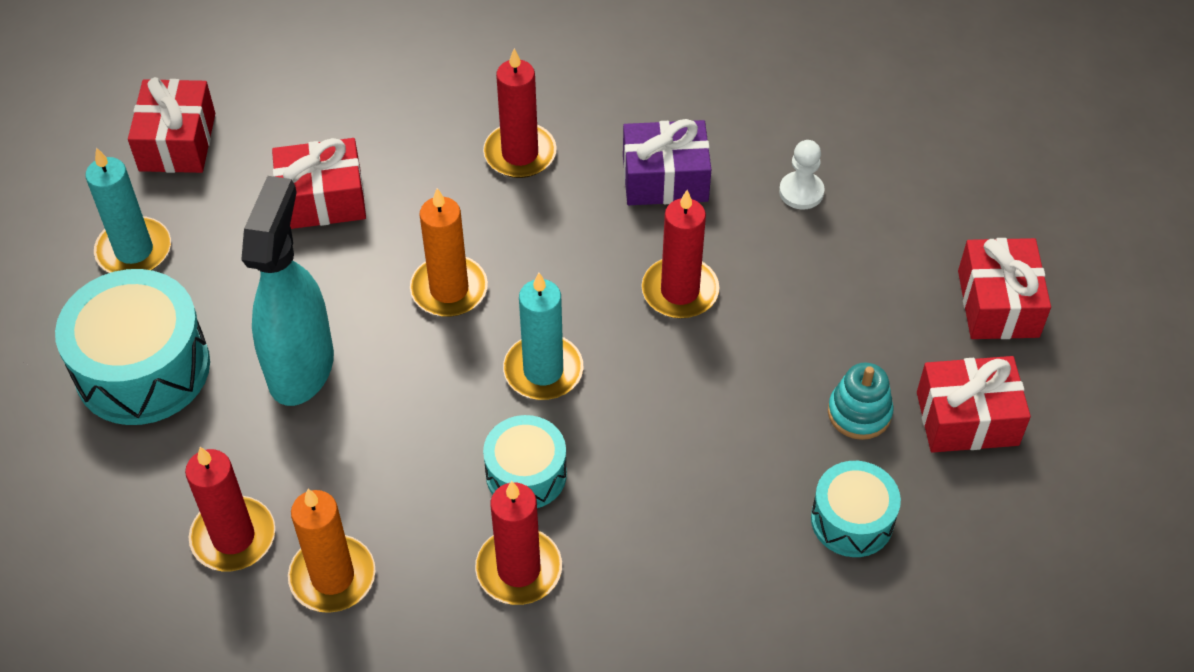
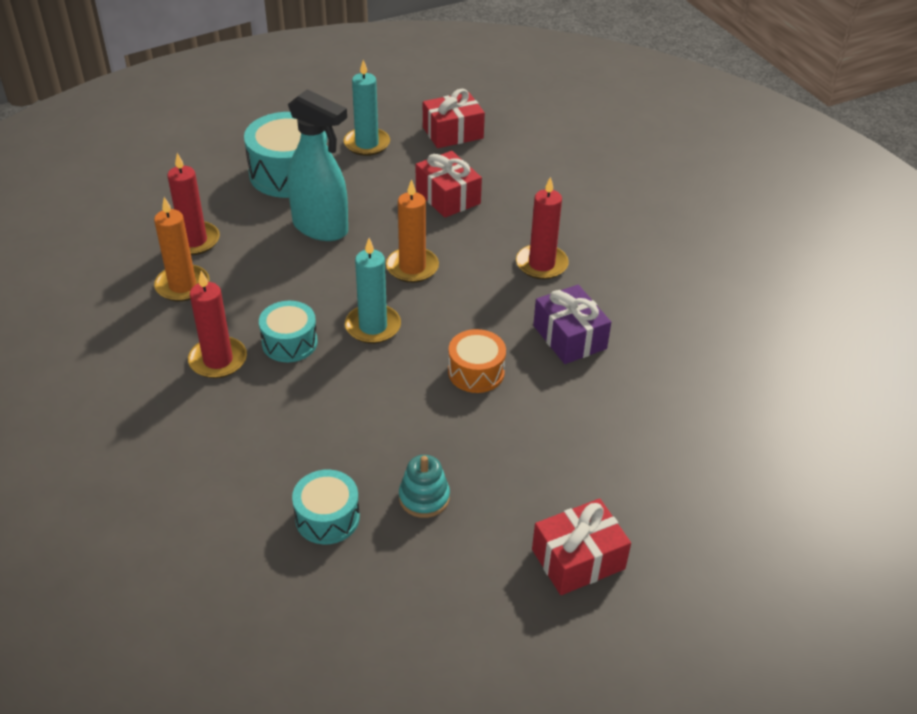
camera: 65 degrees right, 10 degrees down
turquoise spray bottle [241,176,334,406] -> turquoise spray bottle turned 45 degrees clockwise [287,89,348,241]
red candle [641,190,719,318] -> orange drum [448,329,506,393]
white pawn [779,140,824,210] -> none
red gift [917,356,1031,453] -> none

